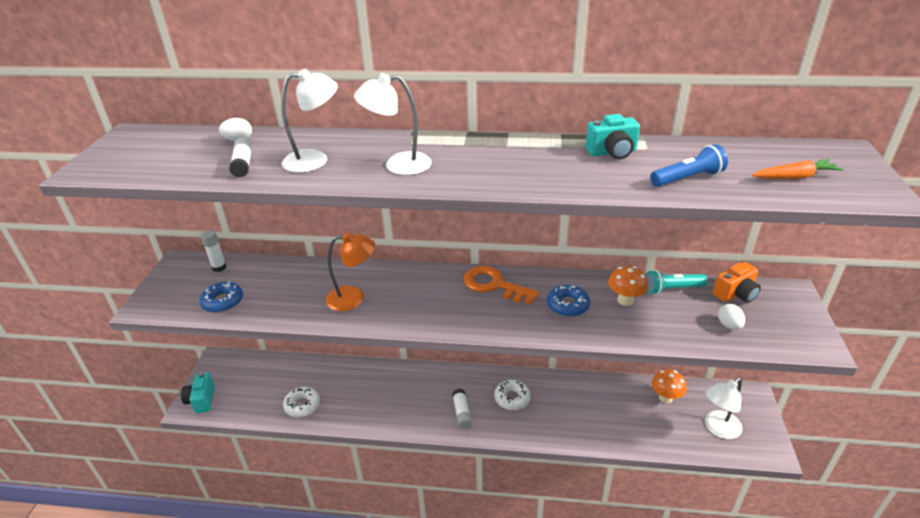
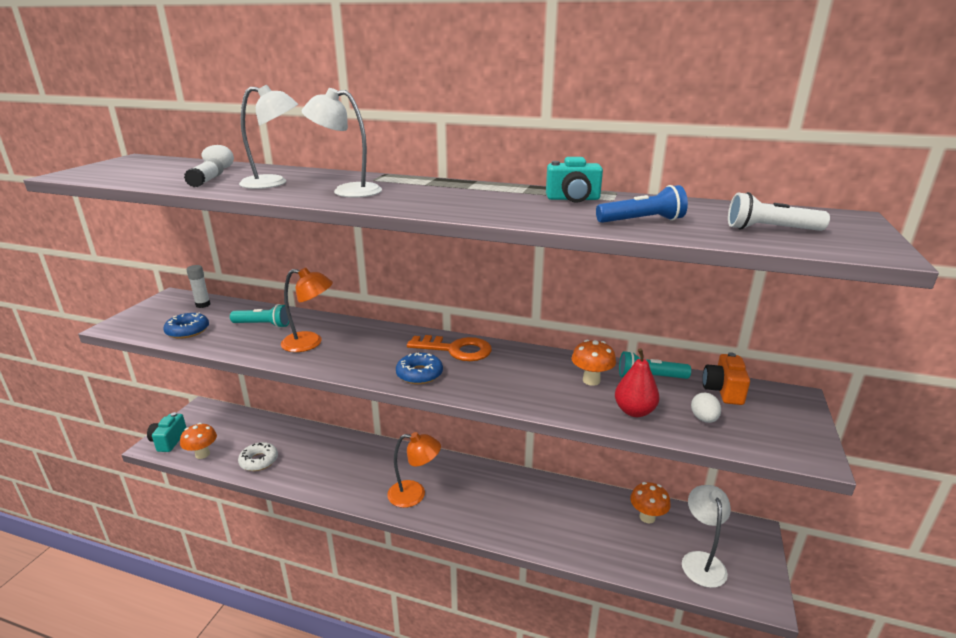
camera: 10 degrees right, 10 degrees down
white glue stick [452,389,472,429] -> orange lamp [387,432,441,508]
orange key [463,266,540,304] -> orange key turned 150 degrees clockwise [407,335,492,361]
white donut [494,380,531,410] -> none
blue donut [547,285,590,317] -> blue donut moved to [396,353,443,384]
white lamp [705,377,742,439] -> white lamp turned 120 degrees clockwise [682,485,731,588]
orange camera [713,262,761,303] -> orange camera turned 120 degrees clockwise [703,352,750,405]
orange carrot [752,159,844,179] -> white flashlight [728,192,830,231]
none -> orange mushroom [180,423,217,459]
none -> turquoise flashlight [230,304,289,328]
none -> red pear [615,348,660,417]

